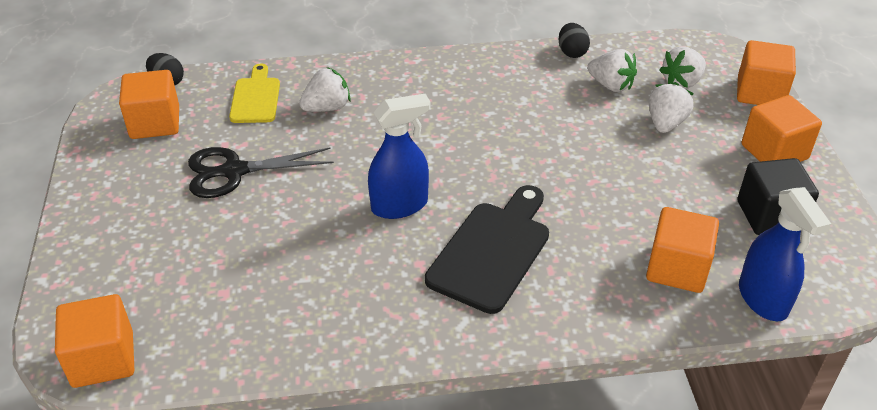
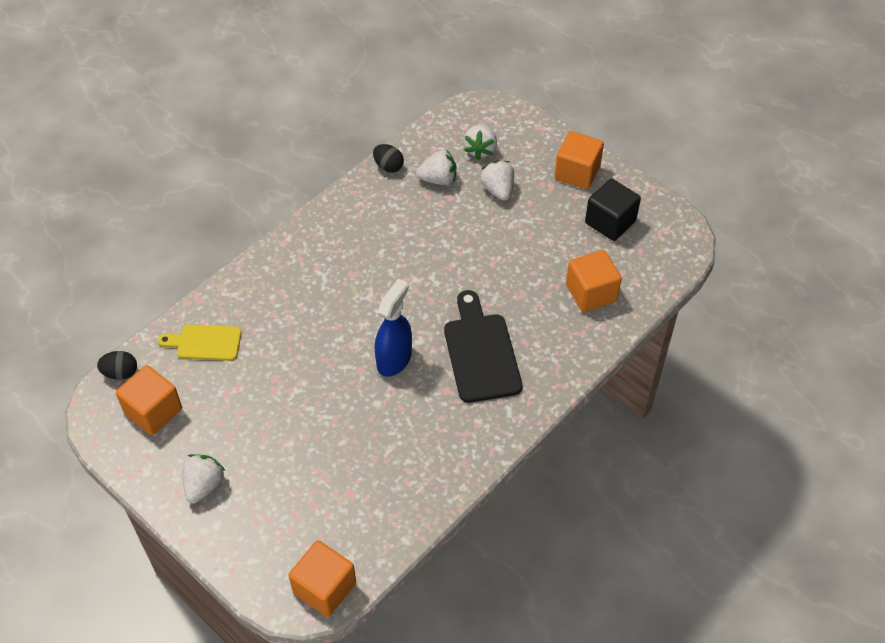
camera: 40 degrees left, 10 degrees up
black scissors [188,147,334,198] -> none
yellow cutting board [229,64,280,123] -> yellow cutting board turned 45 degrees counterclockwise [158,325,242,361]
white strawberry [299,67,351,112] -> white strawberry moved to [182,454,226,504]
orange cube [737,40,796,105] -> none
blue spray bottle [739,187,831,321] -> none

